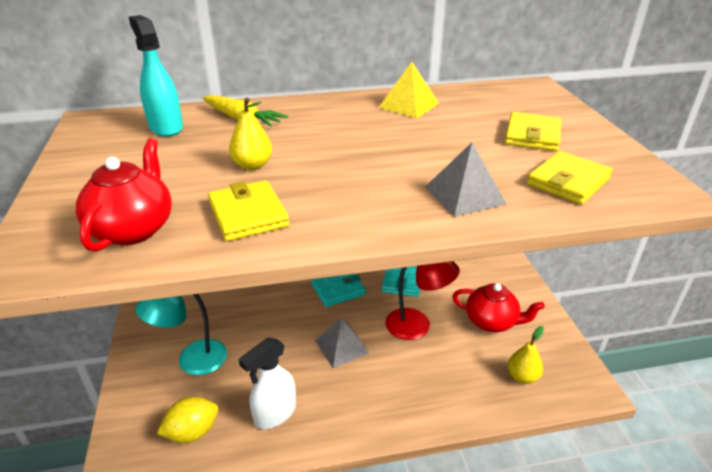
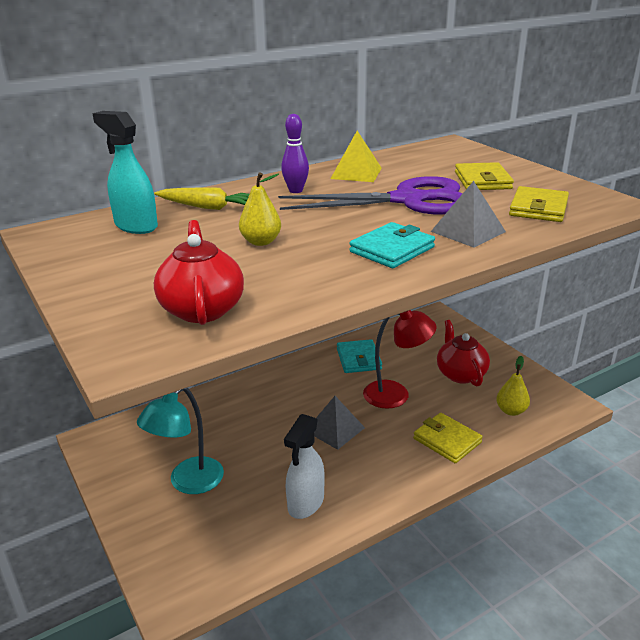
camera: 20 degrees left, 5 degrees down
yellow lemon [157,397,218,443] -> none
yellow wallet [208,180,289,241] -> yellow wallet moved to [413,413,483,463]
turquoise wallet [312,274,366,307] -> turquoise wallet moved to [349,222,435,268]
red teapot [452,283,545,332] -> red teapot turned 105 degrees counterclockwise [437,320,490,386]
none -> purple scissors [278,176,463,215]
none -> purple bowling pin [281,114,309,193]

